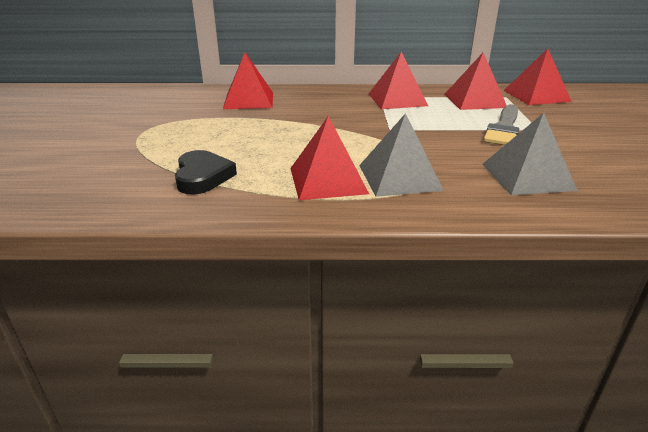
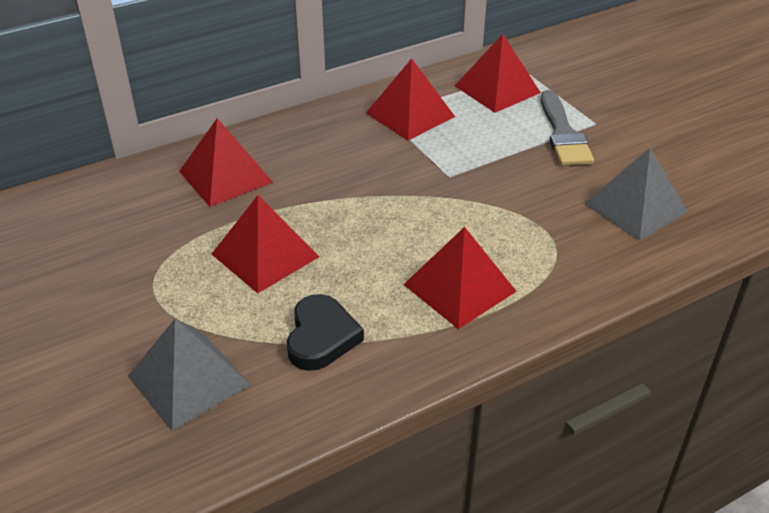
camera: 30 degrees left, 10 degrees up
black heart [175,150,237,194] -> black heart turned 45 degrees clockwise [287,294,364,371]
grey pyramid [359,113,444,197] -> grey pyramid moved to [128,319,251,431]
red pyramid [503,49,572,105] -> red pyramid moved to [212,195,319,294]

